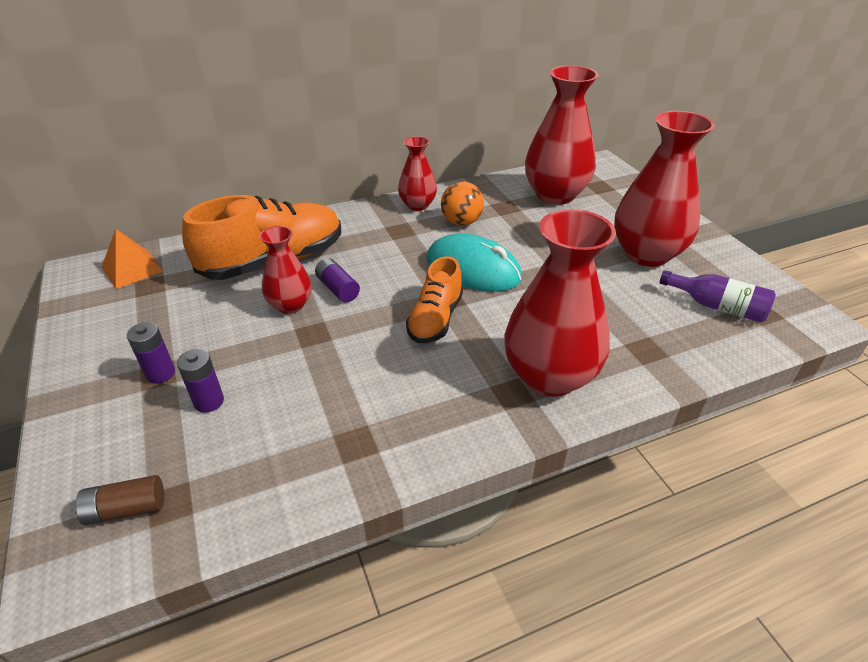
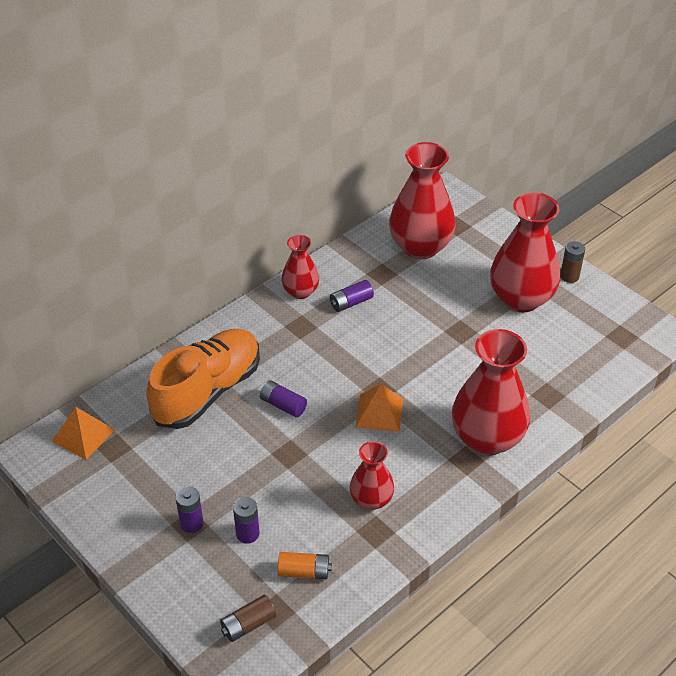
camera: 20 degrees left, 5 degrees up
red vase [259,226,312,314] -> red vase moved to [350,441,394,510]
orange shoe [406,256,463,343] -> orange pyramid [355,384,403,432]
turquoise mouse [427,234,522,292] -> none
orange ball [441,181,484,226] -> purple battery [330,280,374,312]
purple bottle [659,270,776,323] -> none
none -> orange battery [278,552,332,579]
none -> brown battery [560,241,585,283]

